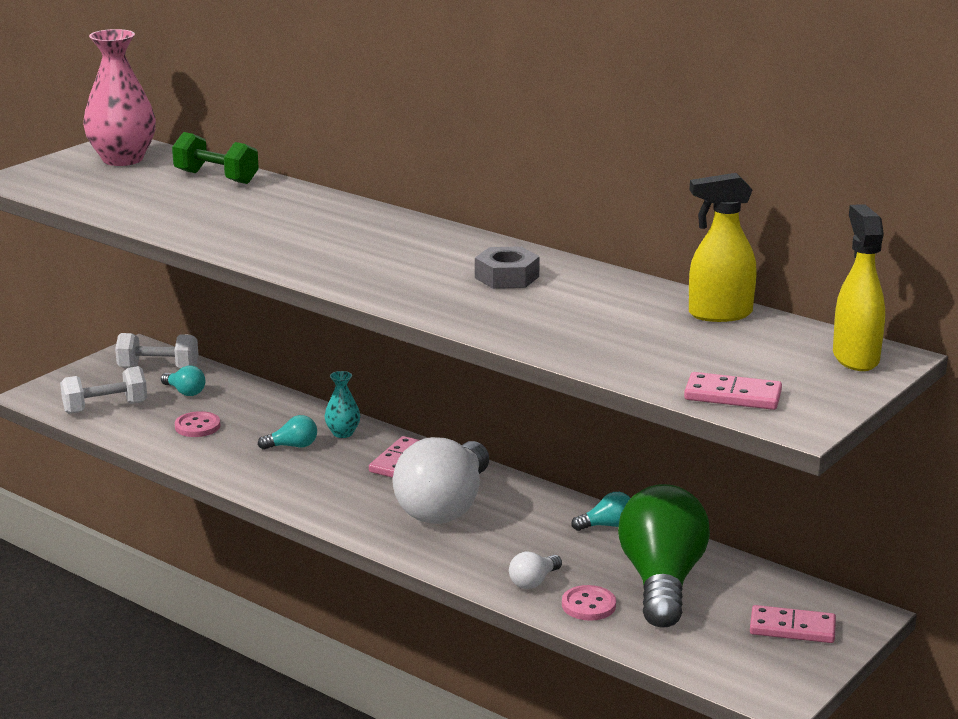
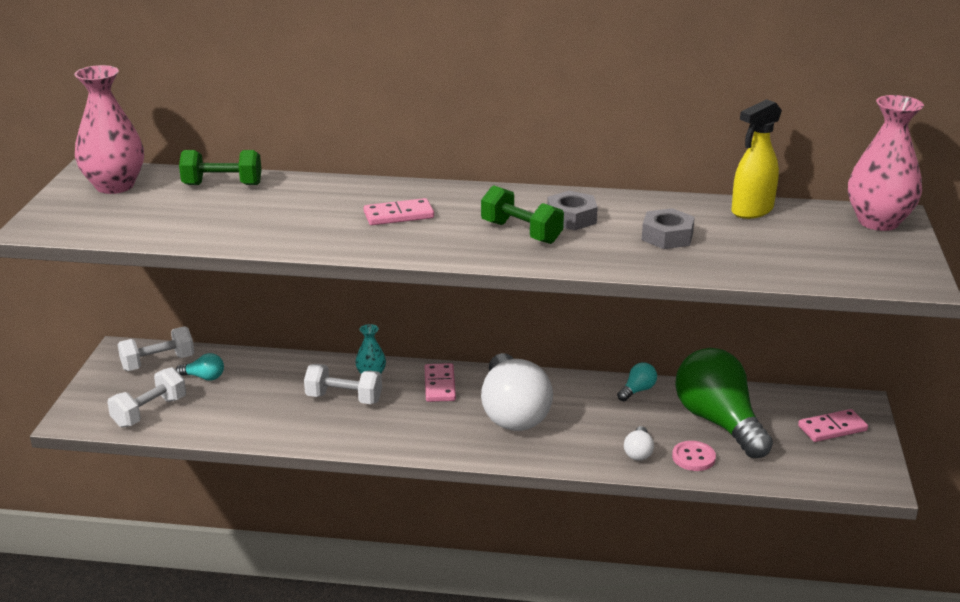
camera: 30 degrees left, 5 degrees up
pink button [175,411,220,437] -> none
turquoise light bulb [258,415,317,450] -> white dumbbell [304,364,382,404]
pink domino [684,372,782,410] -> pink domino moved to [364,198,434,225]
yellow spray bottle [833,204,885,371] -> pink vase [848,95,924,231]
none -> green dumbbell [481,185,564,244]
none -> grey nut [642,208,695,249]

